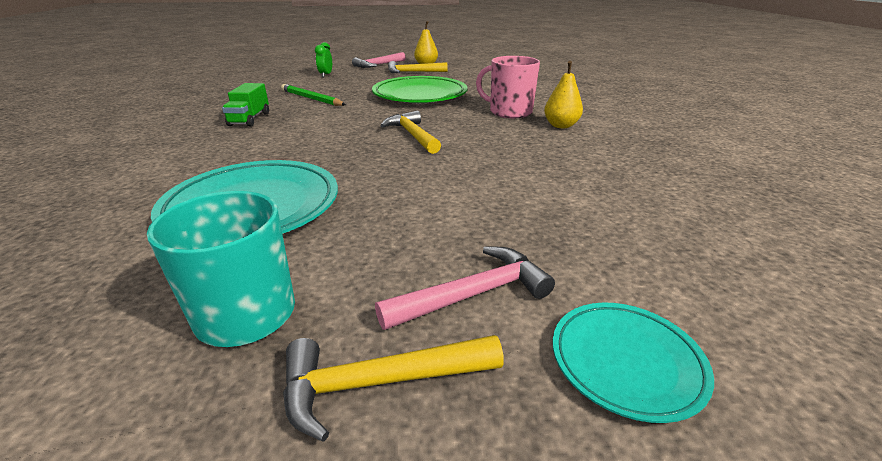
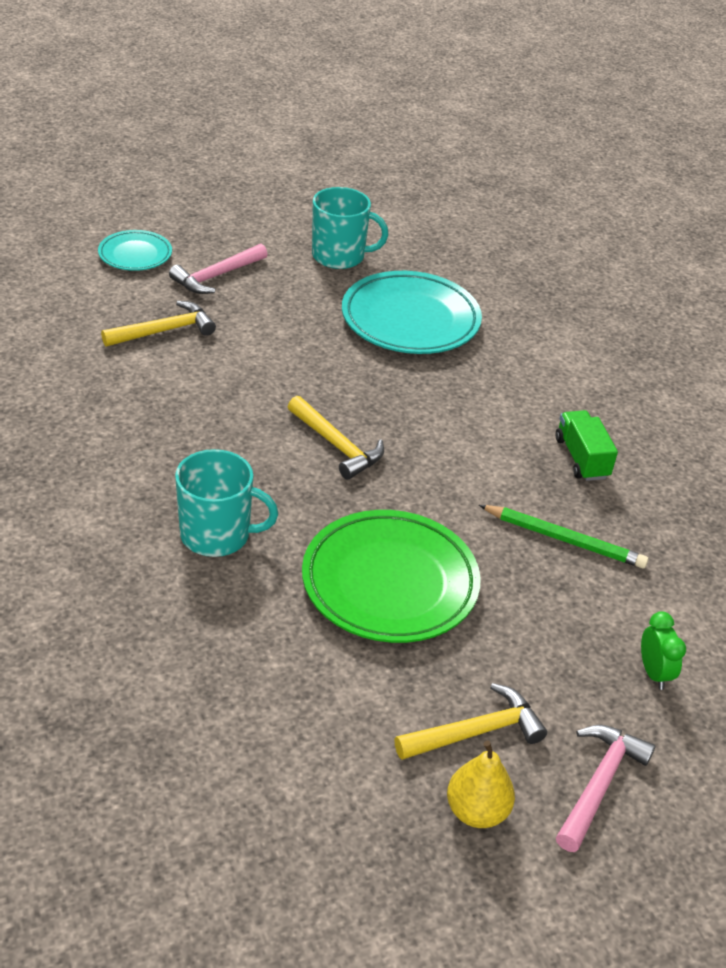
camera: 160 degrees right, 10 degrees up
yellow hammer [283,335,504,442] -> yellow hammer moved to [101,301,216,347]
pink mug [476,56,540,118] -> turquoise mug [175,449,278,557]
yellow pear [544,61,583,128] -> none

